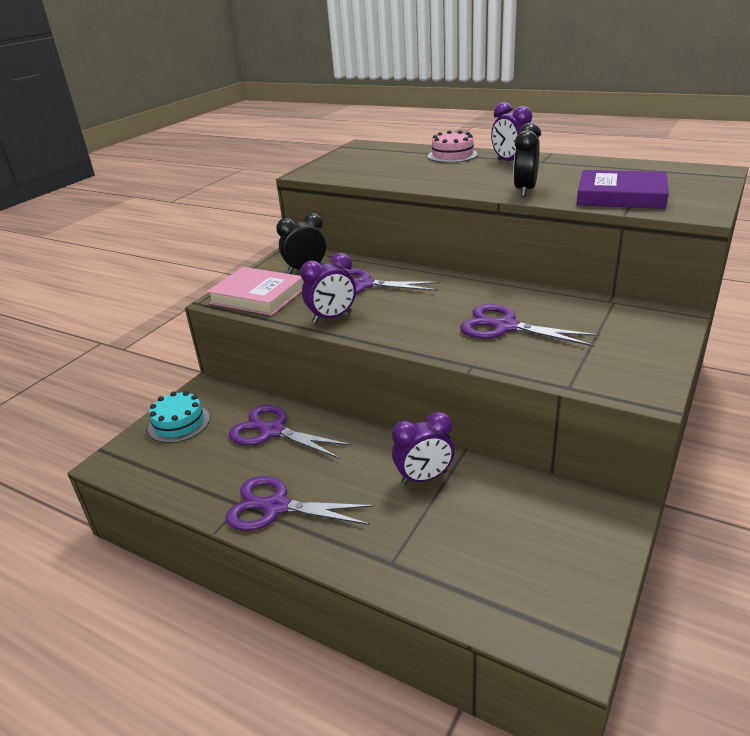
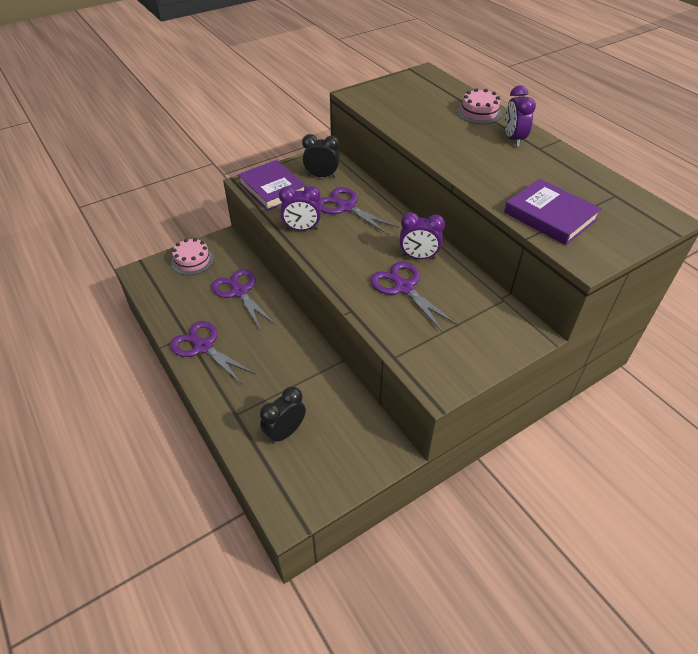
camera: 25 degrees right, 15 degrees up
turquoise cake [148,391,210,443] -> pink cake [171,238,214,275]
pink book [207,267,304,316] -> purple book [238,160,307,211]
purple clock [392,412,455,485] -> purple clock moved to [399,212,445,259]
black clock [513,123,541,197] -> black clock moved to [260,387,306,444]

